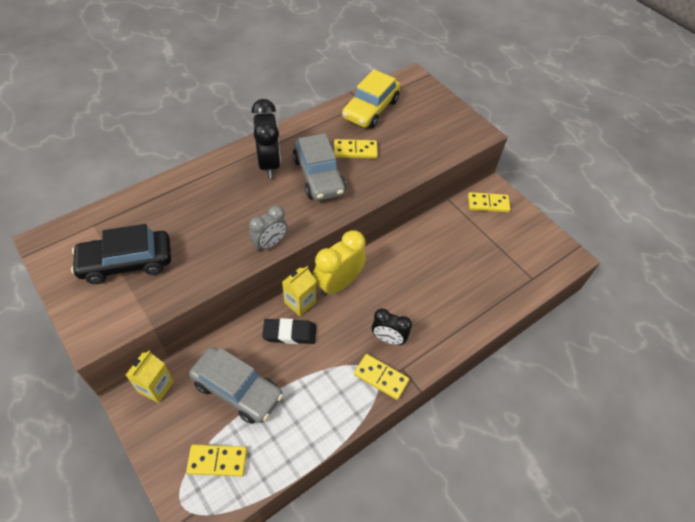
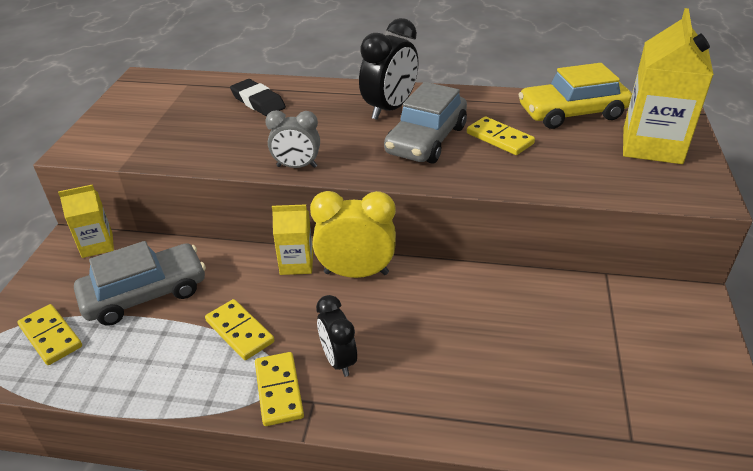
camera: 50 degrees right, 15 degrees down
black car [71,224,171,284] -> none
grey car [189,347,283,424] -> grey car turned 105 degrees counterclockwise [74,241,206,326]
black eraser [262,318,316,344] -> black eraser moved to [230,79,286,116]
yellow domino [468,192,511,212] -> yellow domino moved to [205,299,274,360]
none -> yellow carton [623,8,714,164]

